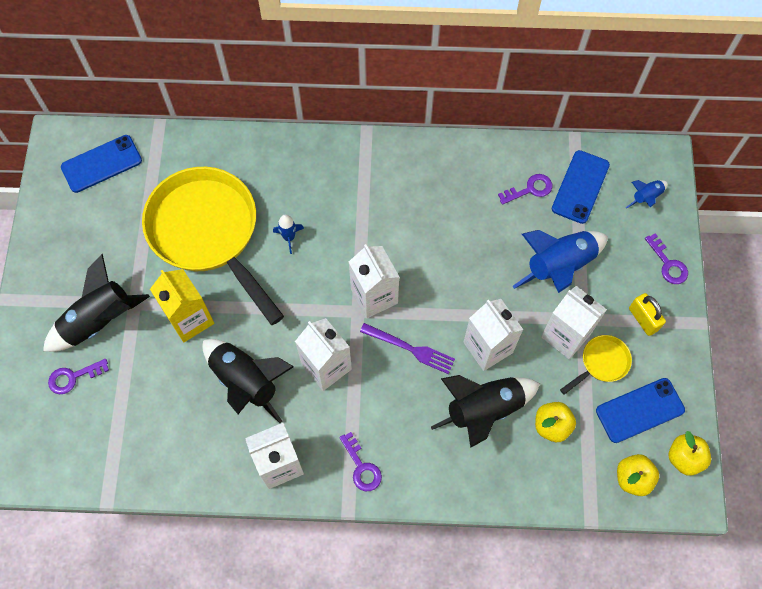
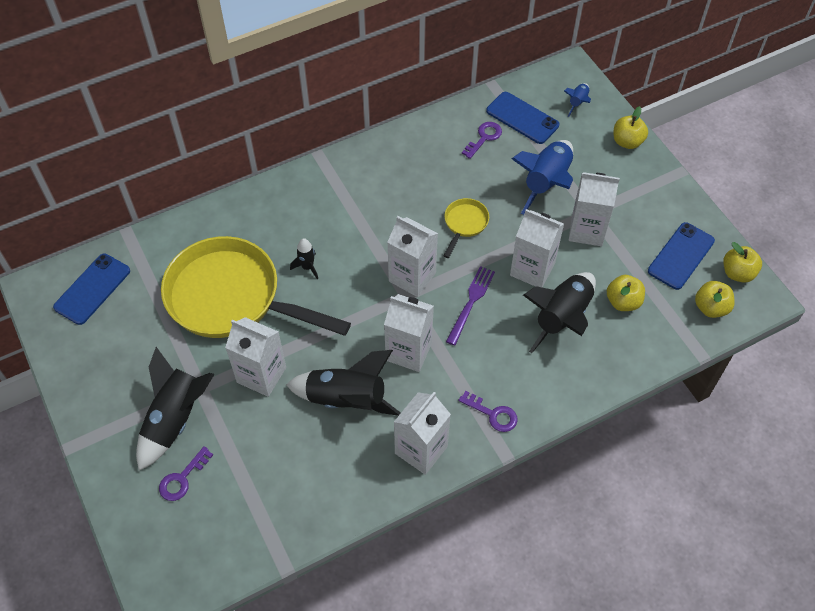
camera: 30 degrees left, 10 degrees down
yellow carton [150,269,214,342] -> white carton [225,317,286,397]
blue rocket [273,215,304,254] -> black rocket [290,238,318,279]
purple fork [360,323,455,374] -> purple fork turned 60 degrees counterclockwise [446,266,495,346]
blue phone [552,150,610,224] -> blue phone turned 45 degrees counterclockwise [486,92,559,144]
yellow pan [560,335,632,395] -> yellow pan moved to [444,198,489,258]
yellow padlock [629,293,666,336] -> none
purple key [645,233,688,284] -> yellow apple [614,106,648,149]

